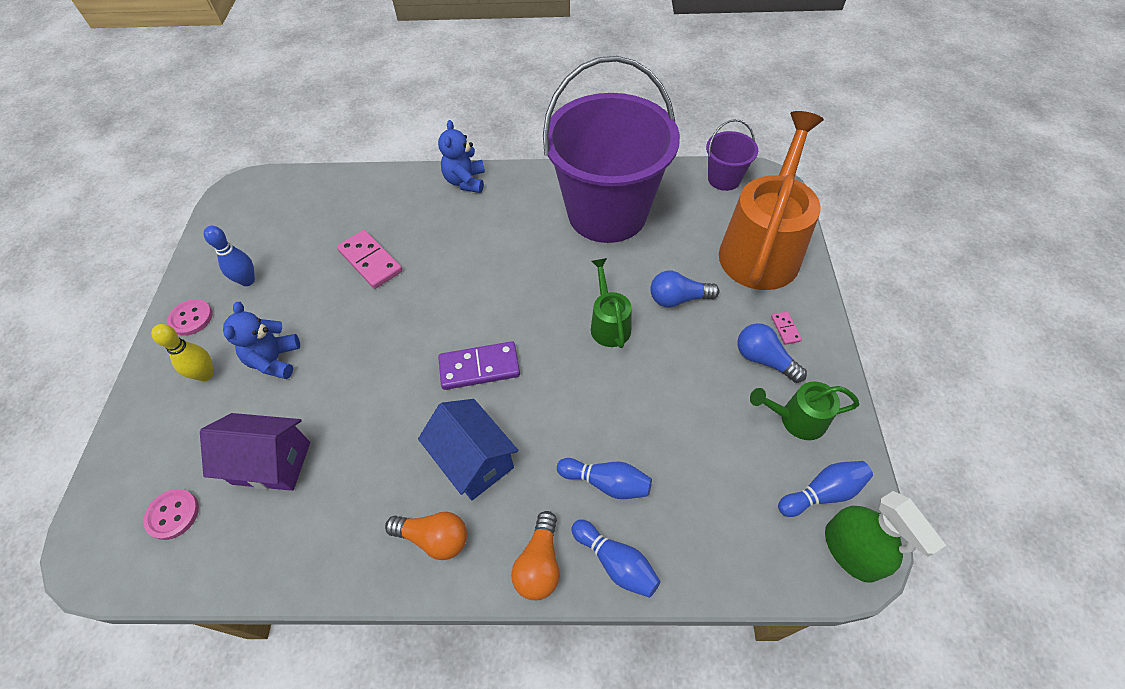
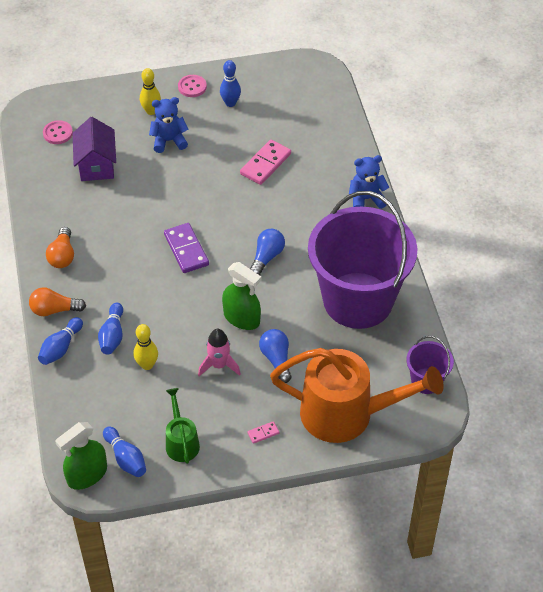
camera: 75 degrees right, 5 degrees down
blue house [418,399,518,500] -> none
green watering can [591,258,632,348] -> green spray bottle [222,262,261,330]
blue light bulb [738,323,807,383] -> blue light bulb moved to [250,229,285,275]
none -> yellow bowling pin [134,324,158,370]
none -> pink rocket [198,329,241,376]

